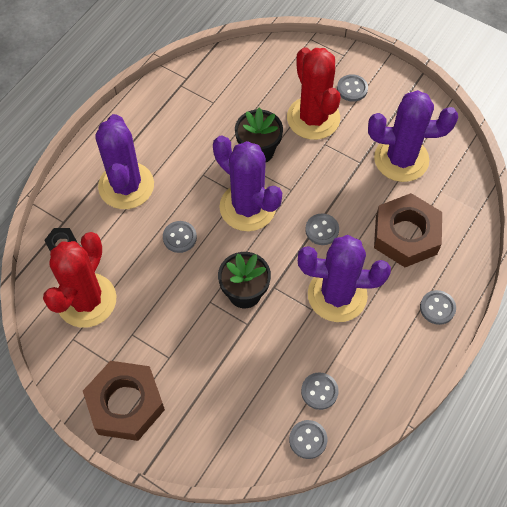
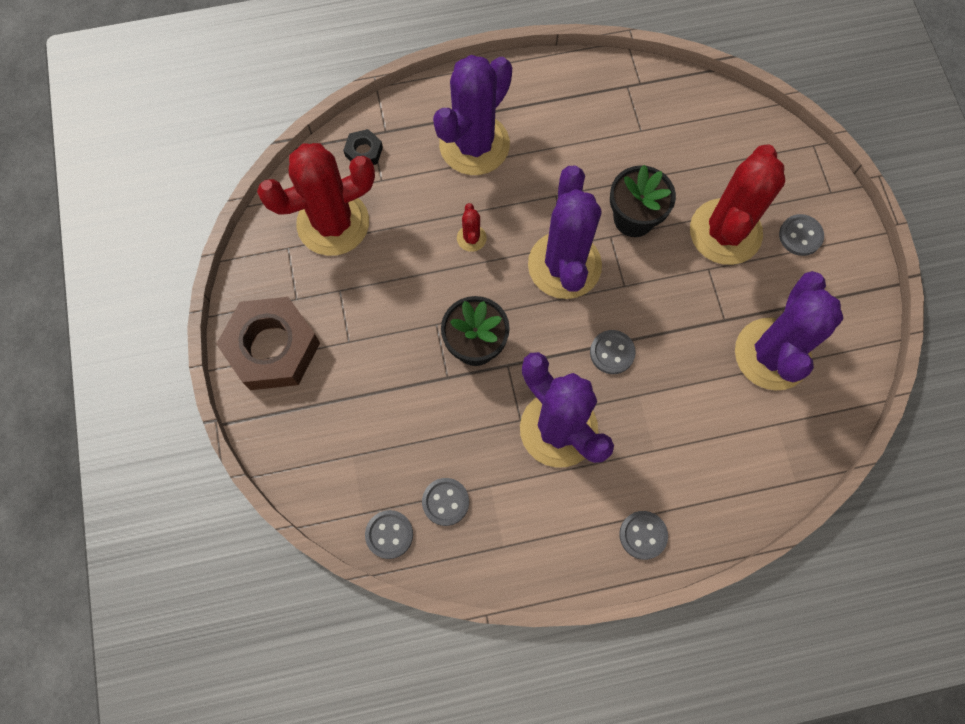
camera: 45 degrees right, 10 degrees up
grey button [163,221,197,253] -> red cactus [457,203,487,252]
purple cactus [368,90,458,182] -> purple cactus turned 60 degrees clockwise [735,271,843,390]
brown nut [374,193,442,267] -> none

